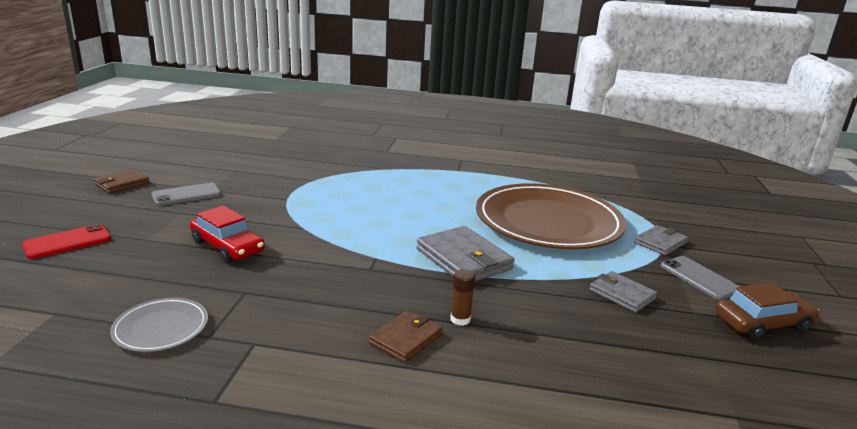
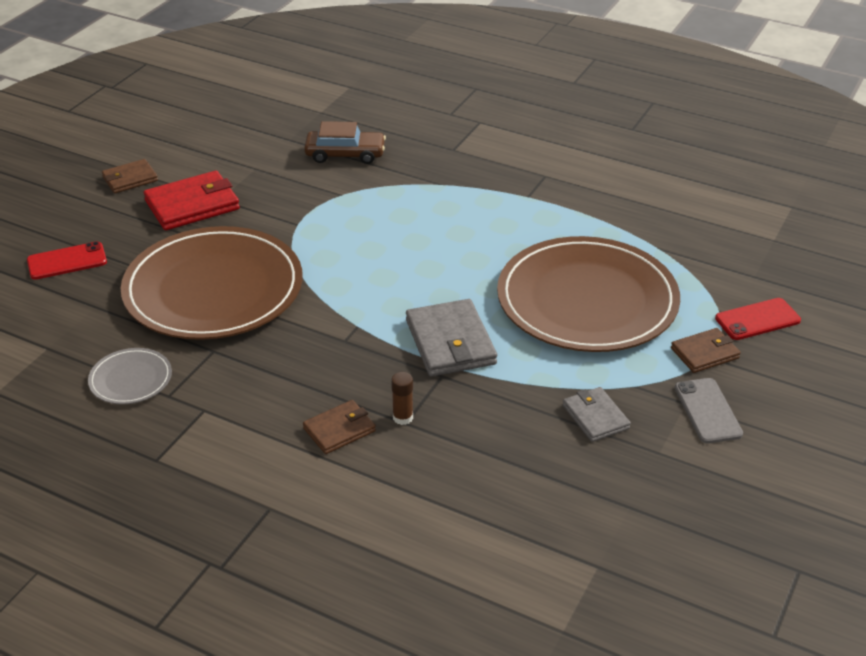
camera: 20 degrees right, 15 degrees up
grey phone [151,183,221,206] -> red wallet [144,171,240,230]
red car [190,205,265,263] -> brown plate [121,226,303,340]
grey wallet [634,225,688,256] -> brown wallet [671,328,741,373]
brown car [715,282,819,340] -> brown car moved to [304,121,386,164]
none -> red phone [715,298,801,340]

